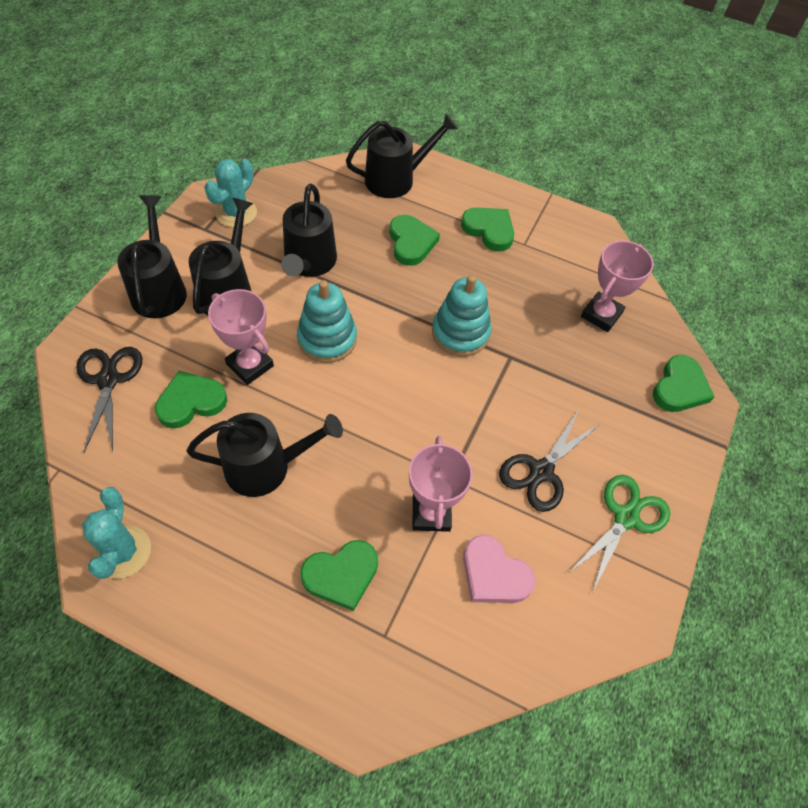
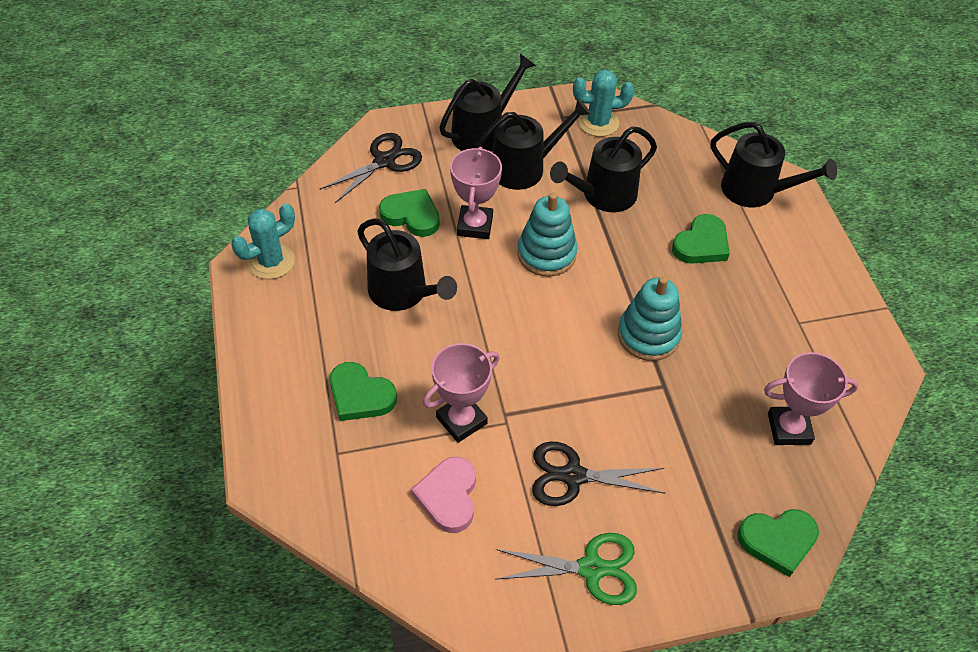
camera: 55 degrees right, 5 degrees down
green heart [461,207,514,252] -> none

